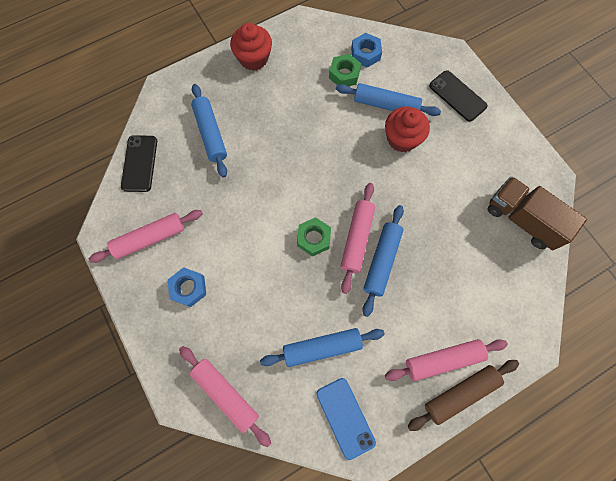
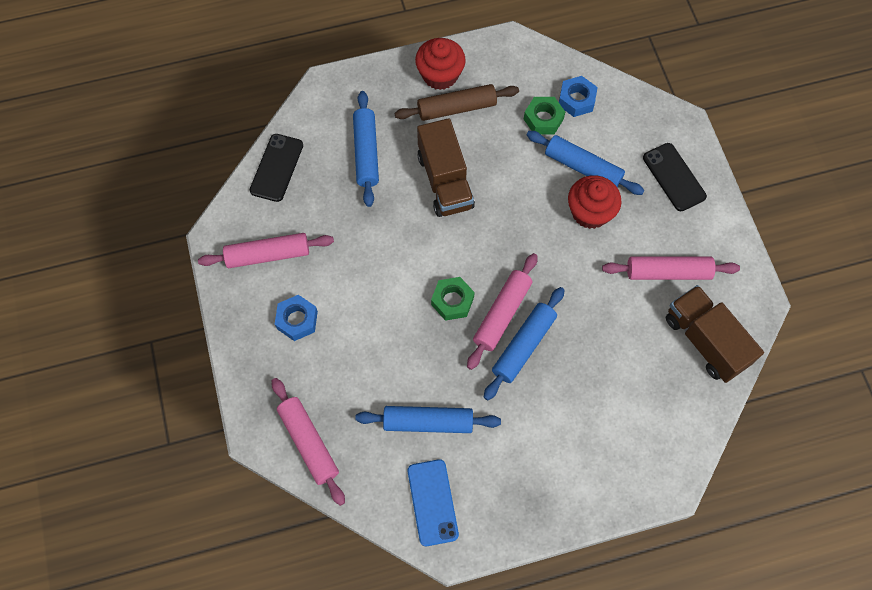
camera: 15 degrees right, 5 degrees down
pink rolling pin [385,339,508,381] -> pink rolling pin moved to [602,257,740,280]
brown rolling pin [408,360,519,431] -> brown rolling pin moved to [395,84,519,121]
none -> brown truck [417,118,475,217]

